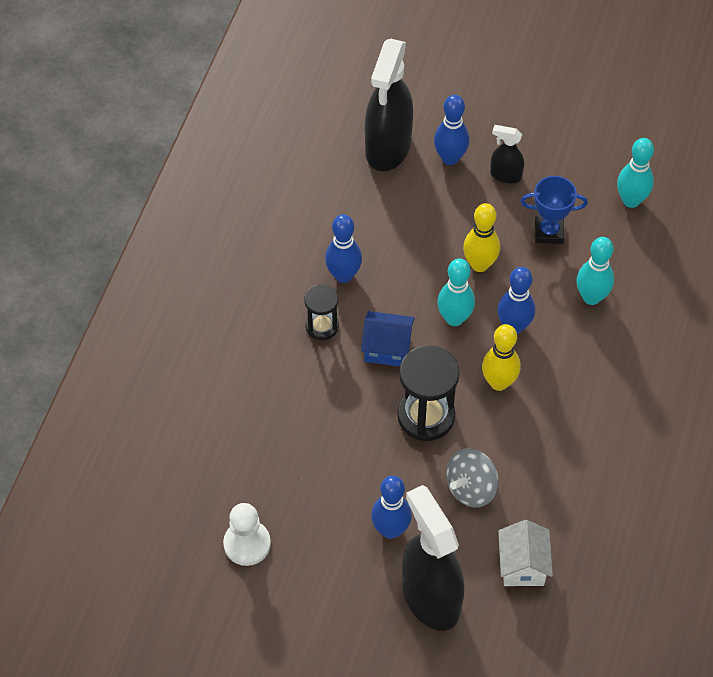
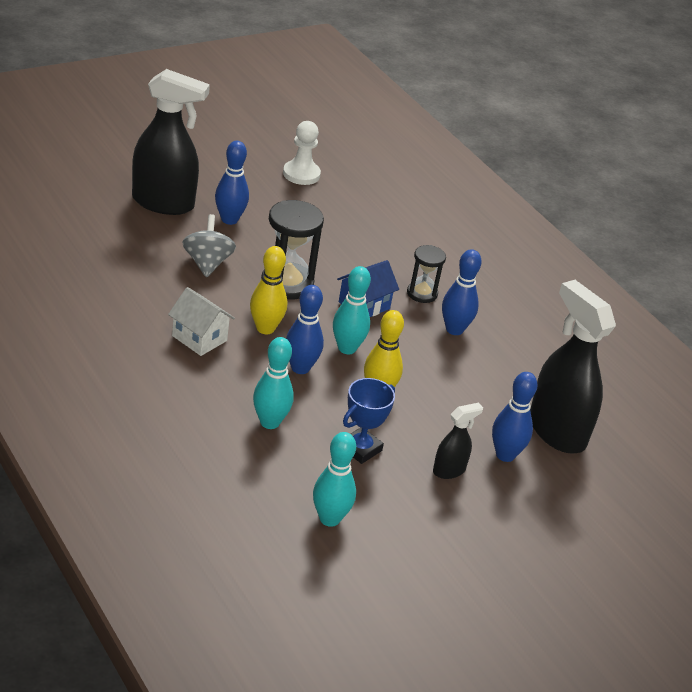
camera: 125 degrees right, 20 degrees down
white house [498,520,553,586] -> white house moved to [168,287,235,356]

